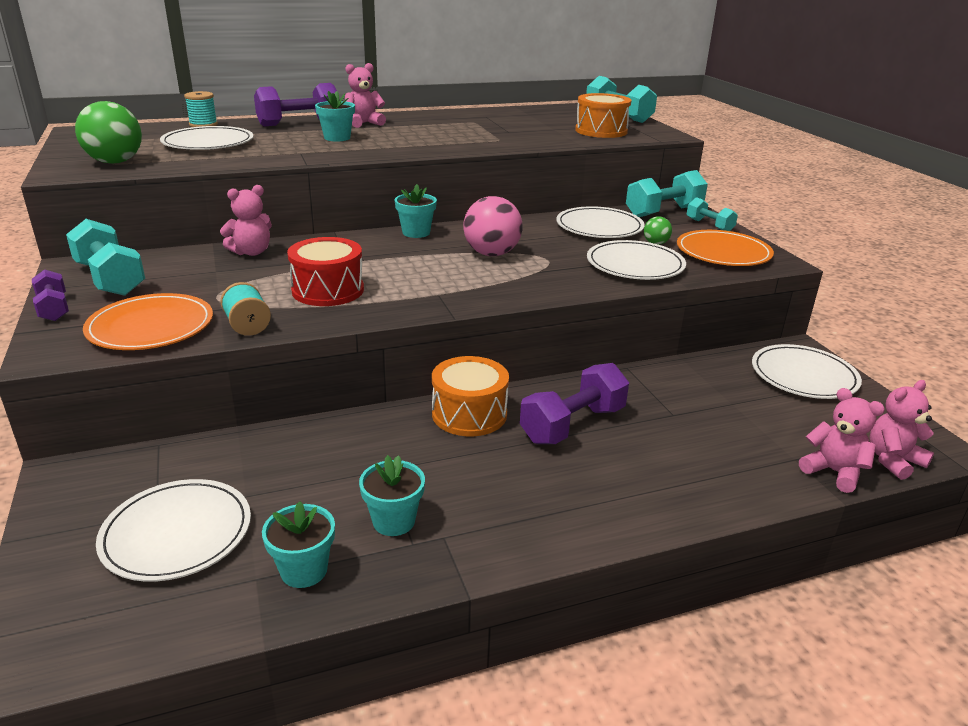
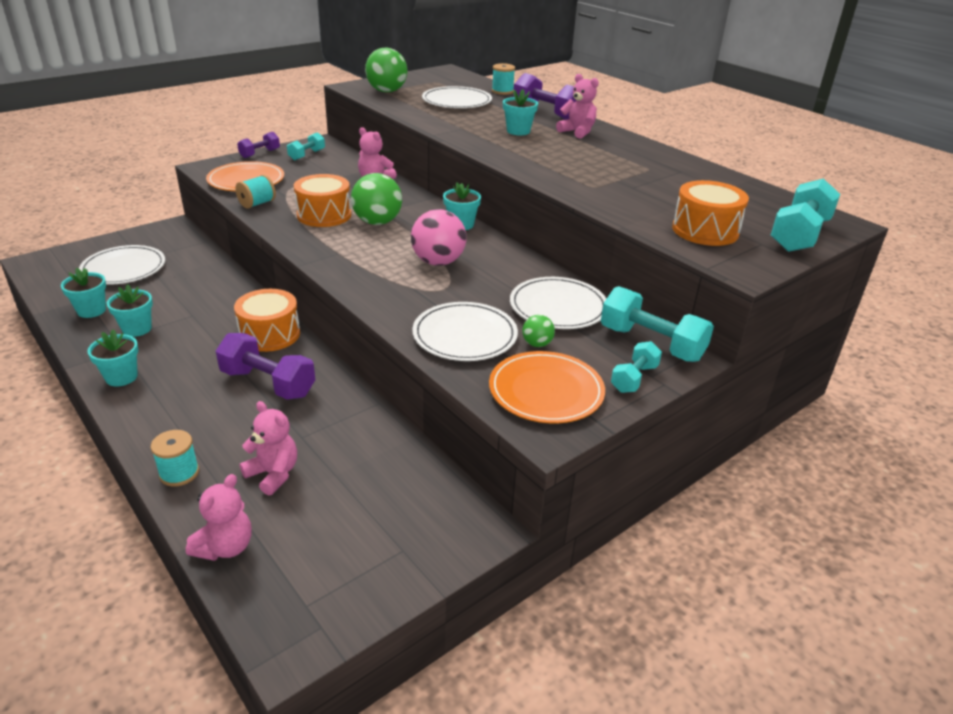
camera: 70 degrees right, 5 degrees up
turquoise dumbbell [66,219,145,296] -> turquoise dumbbell [287,132,325,160], size x0.58
red drum [287,237,364,306] -> orange drum [294,174,351,227]
white plate [752,344,862,399] -> none
pink teddy bear [870,380,934,480] -> pink teddy bear moved to [240,401,297,495]
none -> turquoise flower pot [87,329,138,386]
none -> turquoise spool [151,430,199,487]
none -> green ball [351,173,402,225]

